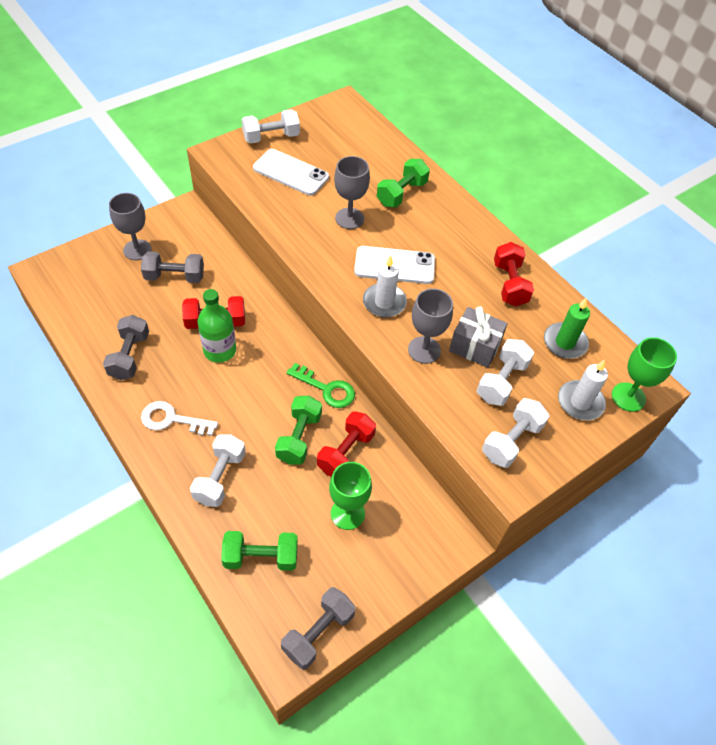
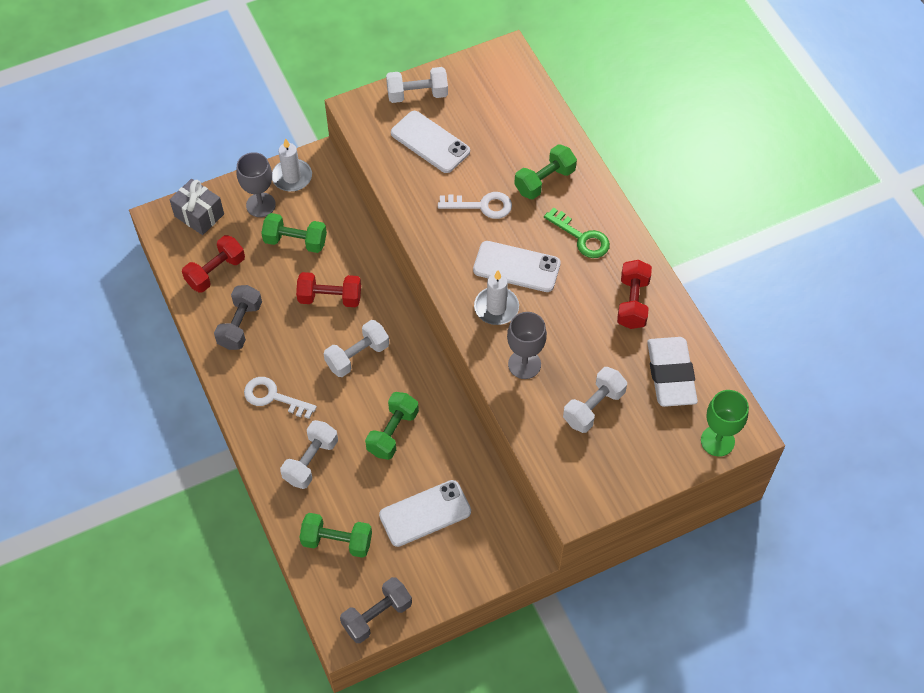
camera: 15 degrees right, 5 degrees up
grey dumbbell [141,251,204,283] -> green dumbbell [261,213,327,253]
green bottle [198,289,236,363] -> none
green key [287,363,355,408] -> green key moved to [544,208,610,258]
red dumbbell [317,411,376,477] -> red dumbbell moved to [182,235,245,293]
green goblet [329,462,372,530] -> white phone [379,480,471,547]
grey goblet [334,156,370,229] -> white key [438,192,512,219]
grey gift [449,306,508,368] -> grey gift moved to [169,179,224,235]
white dumbbell [482,398,550,468] -> white dumbbell moved to [324,320,389,377]
green candle [544,297,590,359] -> white eraser [647,337,698,407]
white candle [558,360,608,420] -> white candle moved to [272,138,312,192]

